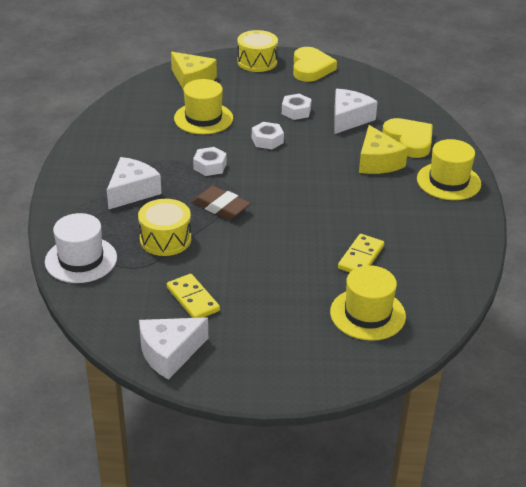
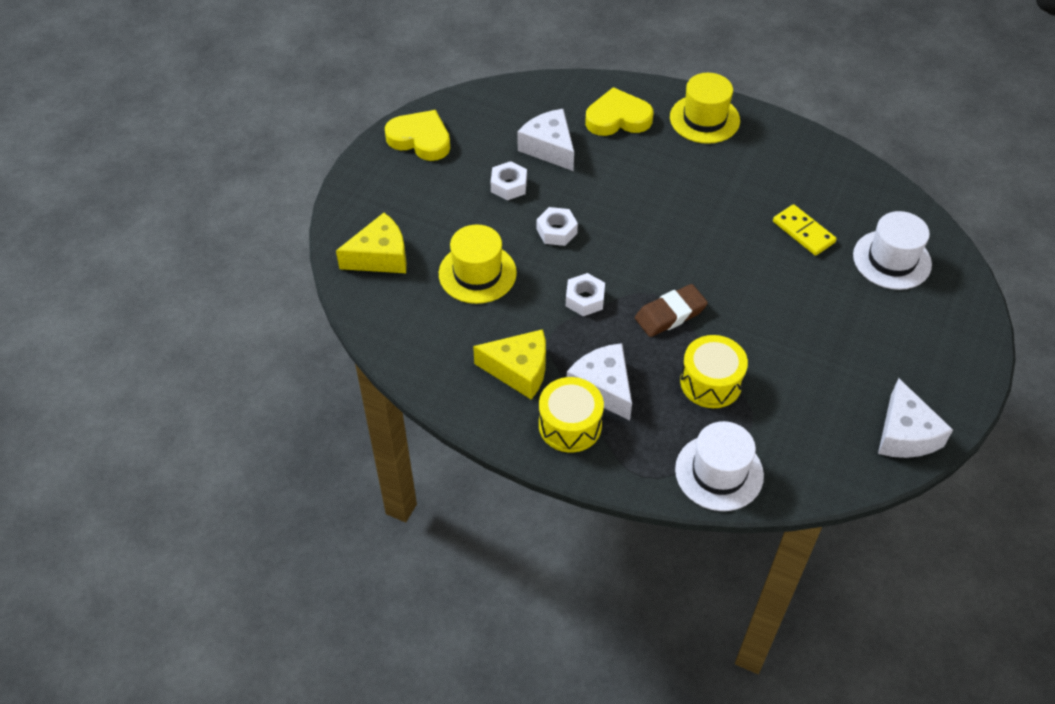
camera: 65 degrees left, 15 degrees up
yellow domino [167,274,220,318] -> none
yellow drum [237,30,278,72] -> yellow drum moved to [539,377,604,453]
yellow hat [330,265,406,341] -> white hat [853,211,932,290]
yellow cheese [359,125,408,174] -> yellow cheese moved to [473,329,546,400]

